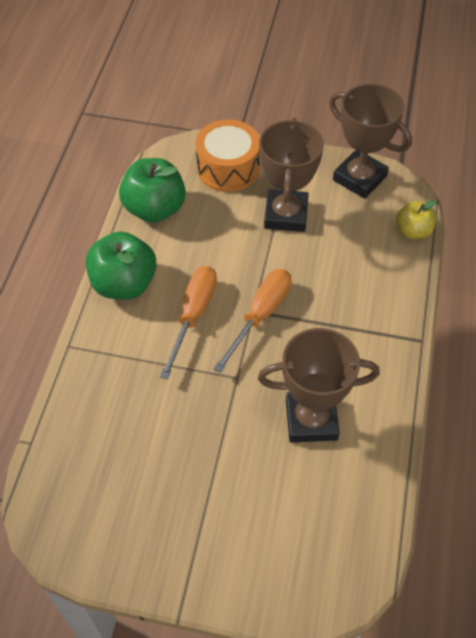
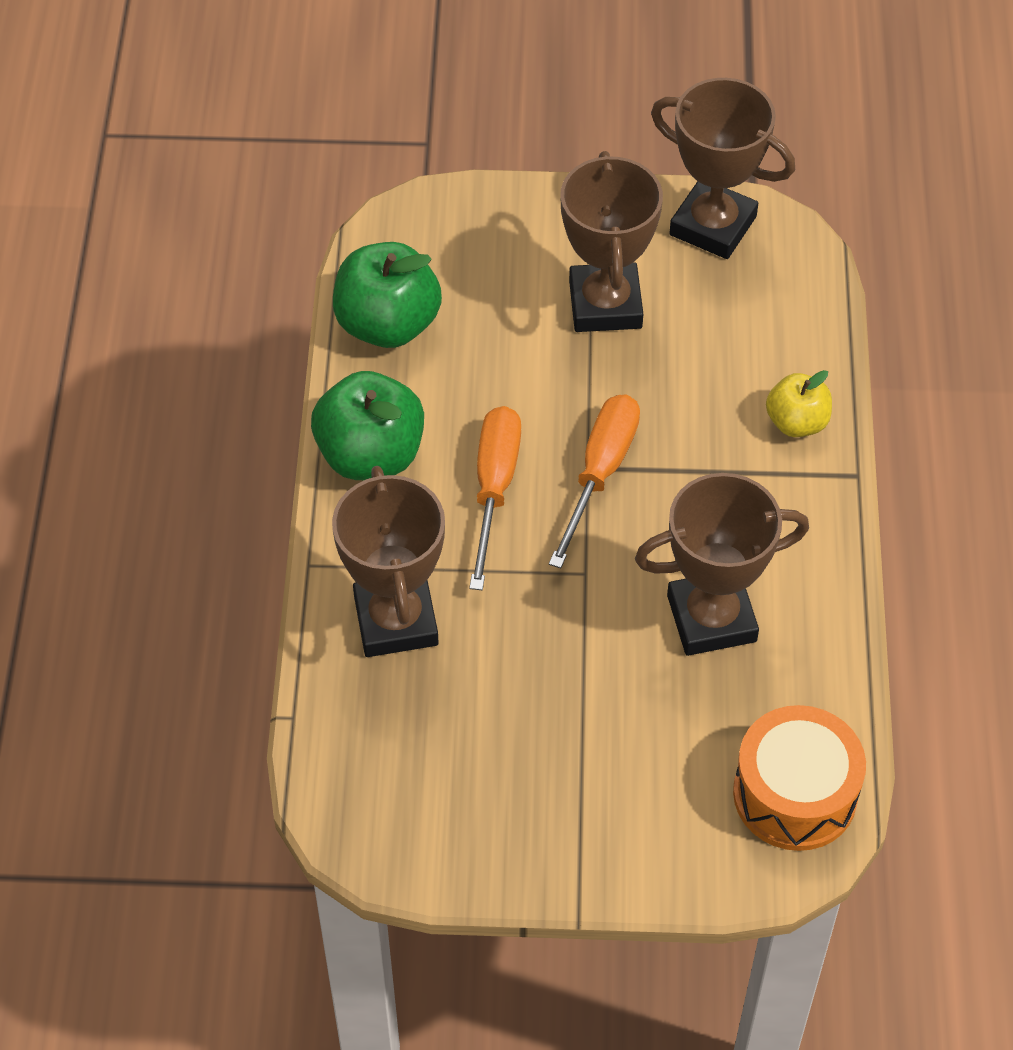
camera: 10 degrees left, 0 degrees up
orange drum [195,119,260,192] -> orange drum moved to [733,705,866,851]
yellow apple [396,200,436,239] -> yellow apple moved to [766,370,832,437]
none -> brown trophy [332,466,445,657]

